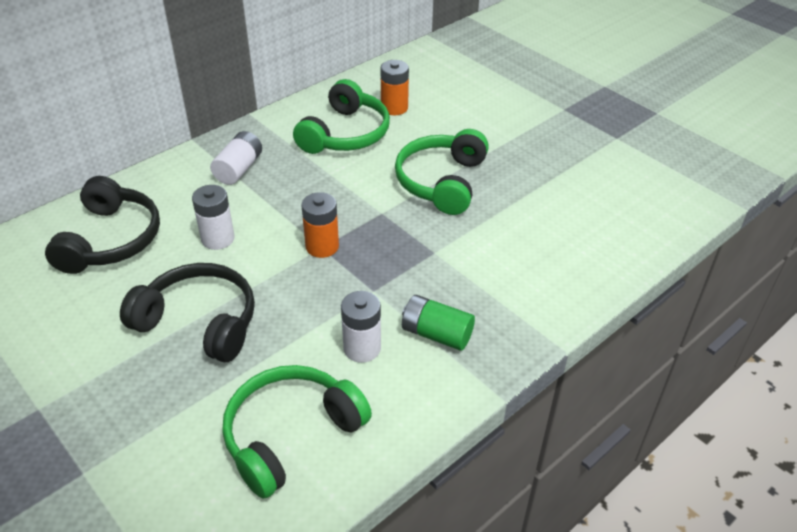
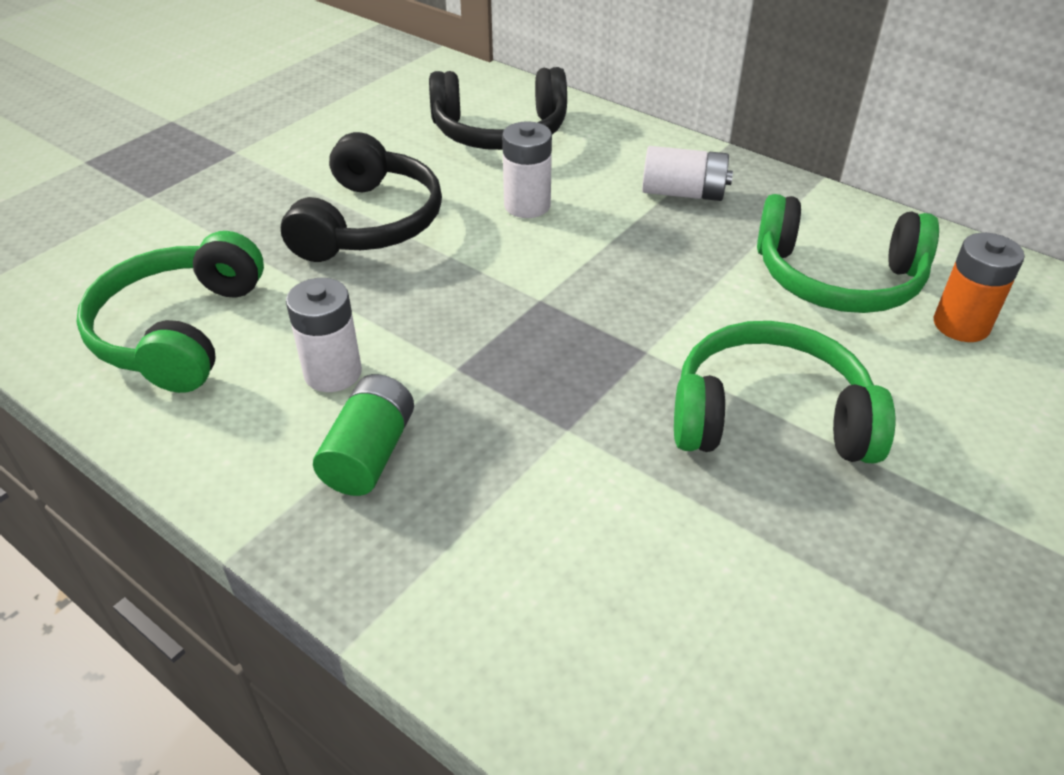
camera: 80 degrees right, 0 degrees up
green headphones [222,365,372,499] -> green headphones turned 120 degrees counterclockwise [76,231,264,393]
orange battery [301,192,339,258] -> none

